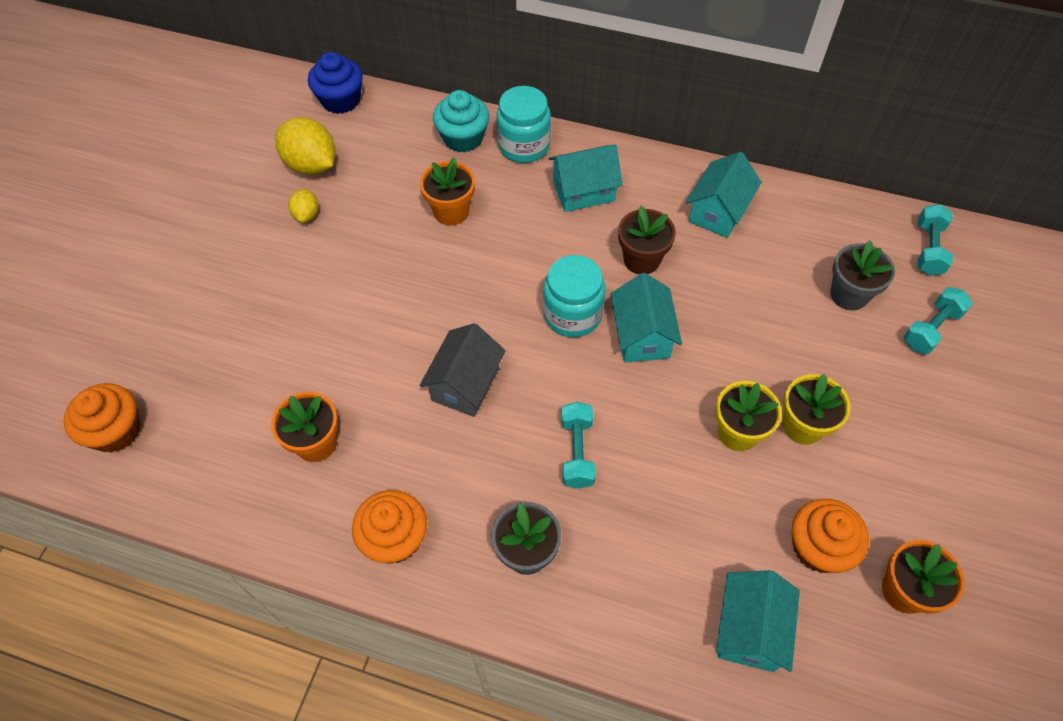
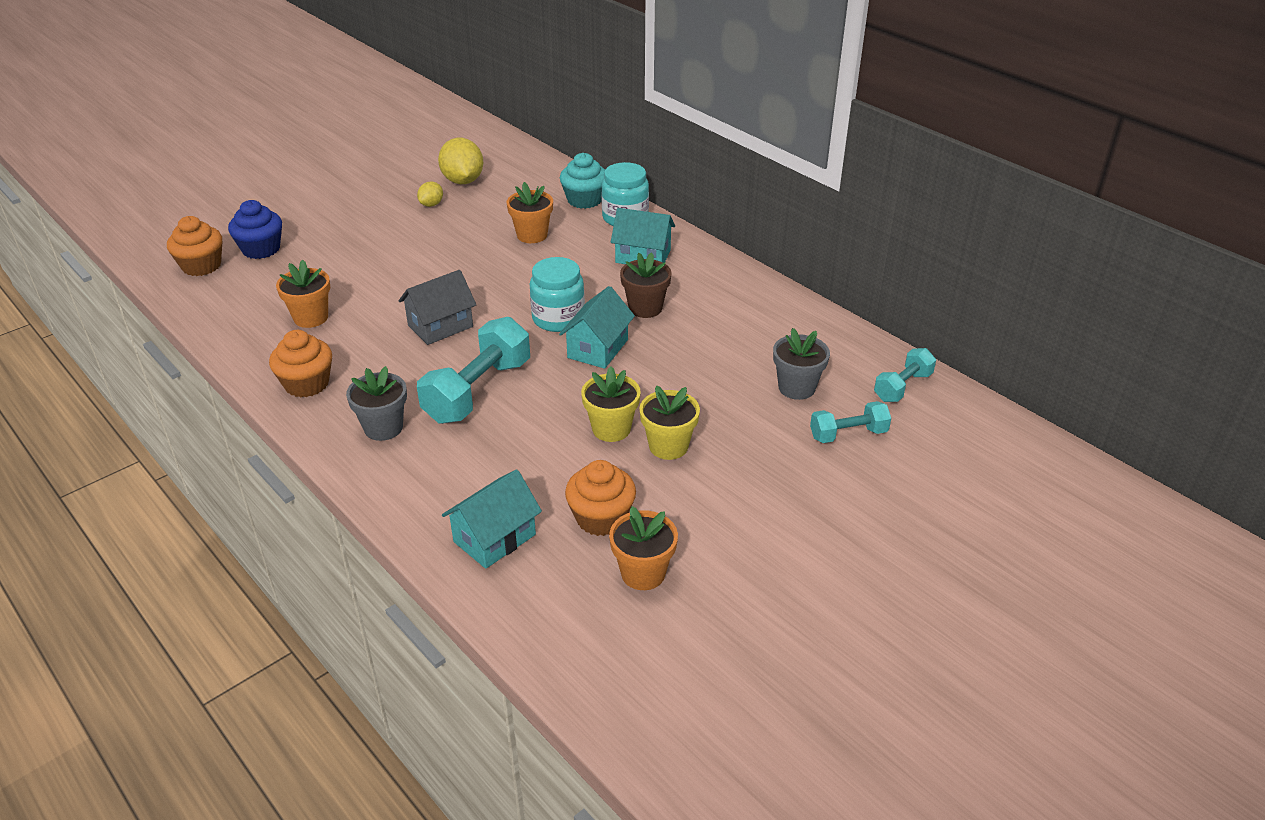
camera: 30 degrees right, 20 degrees down
blue cupcake [308,52,363,114] -> blue cupcake moved to [228,200,282,259]
turquoise dumbbell [561,402,596,489] -> turquoise dumbbell [417,317,530,424], size x1.78
turquoise house [686,152,762,238] -> none

